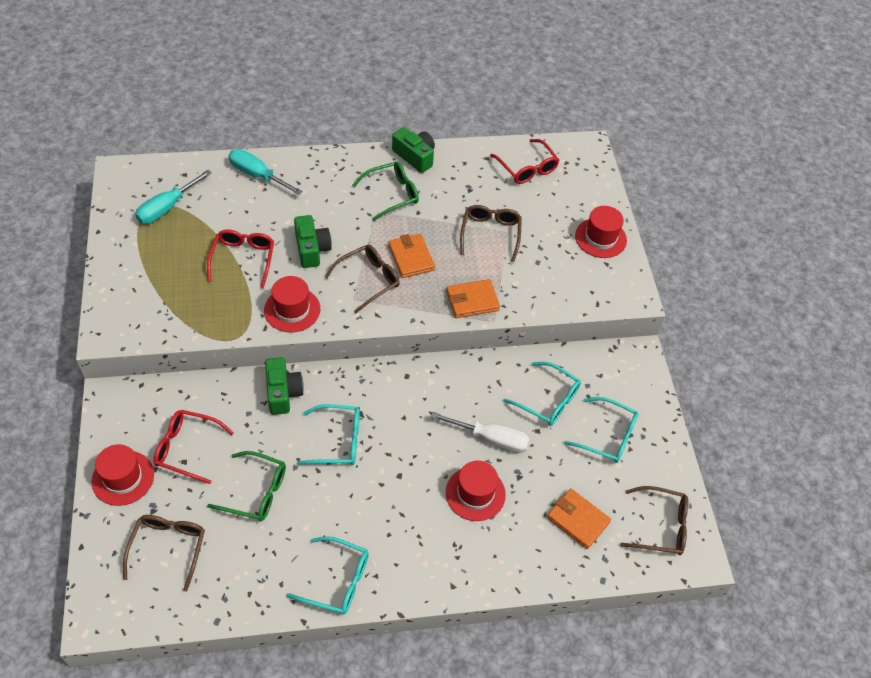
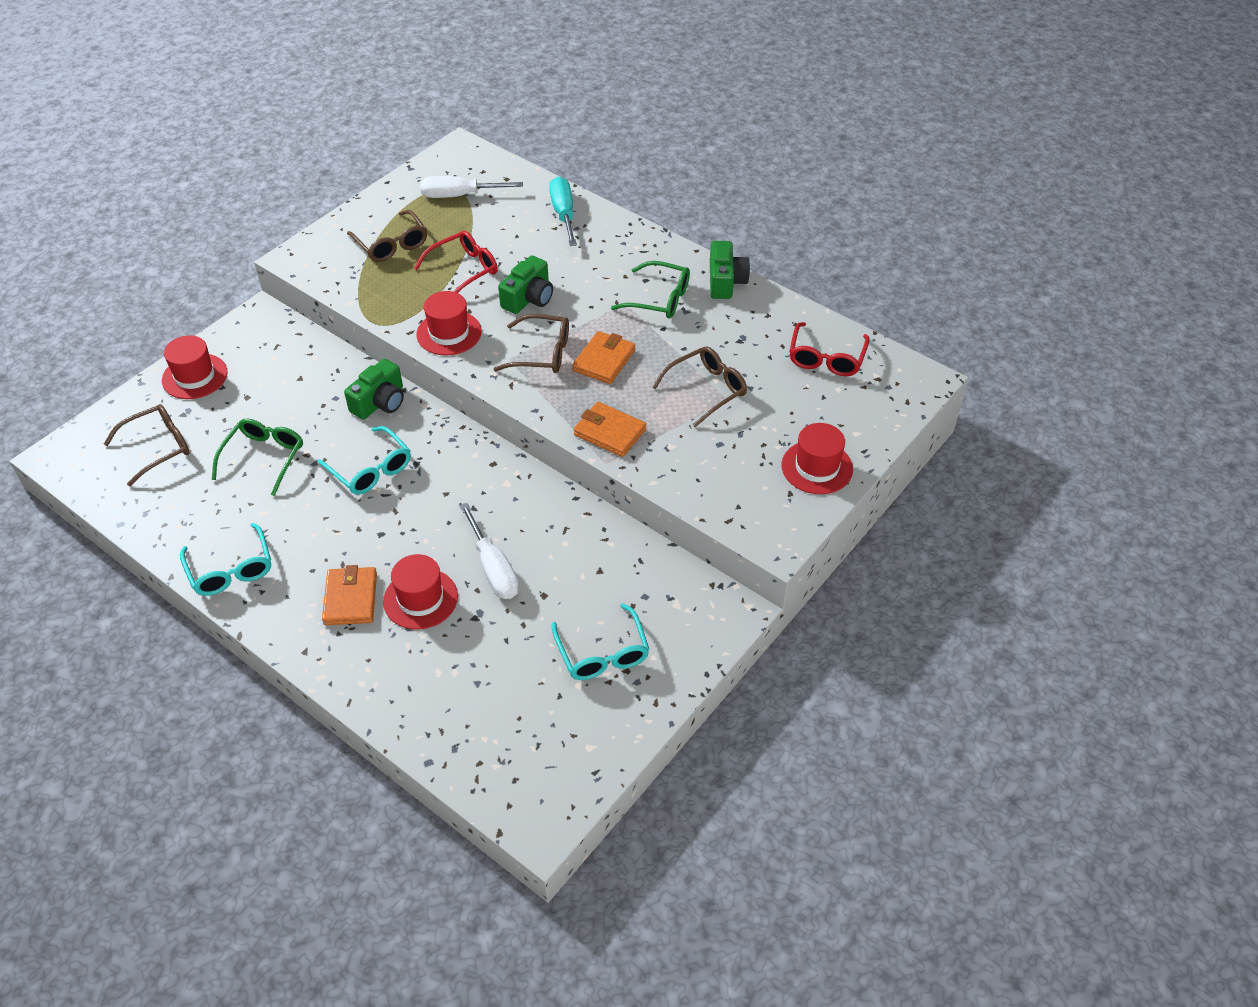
camera: 50 degrees right, 5 degrees down
turquoise screwdriver [135,170,212,224] -> white screwdriver [420,176,523,198]
red glasses [154,410,234,484] -> none
green glasses [207,451,286,521] -> green glasses turned 135 degrees counterclockwise [212,418,303,496]
turquoise glasses [504,362,581,426] -> none
orange wallet [547,489,611,549] -> orange wallet moved to [322,565,377,625]
brown glasses [620,486,688,555] -> brown glasses moved to [347,210,427,262]

